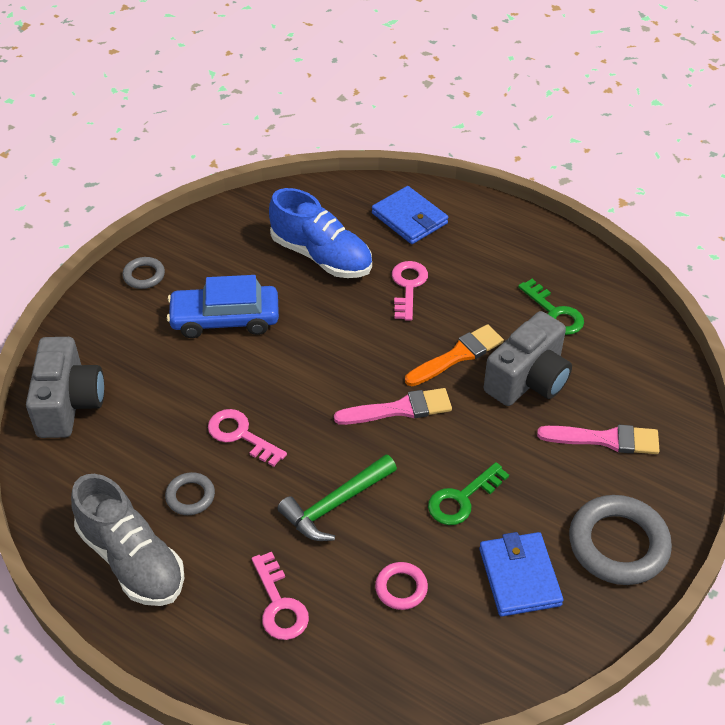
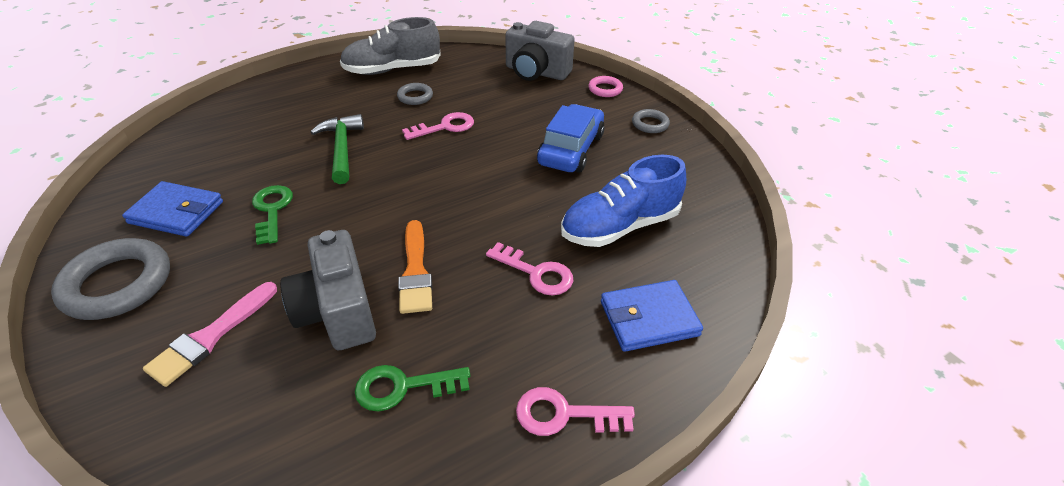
camera: 115 degrees right, 5 degrees down
pink key [252,552,309,640] -> pink key moved to [516,387,635,436]
pink brush [334,388,452,425] -> none
pink ring [375,562,428,610] -> pink ring moved to [588,76,623,97]

